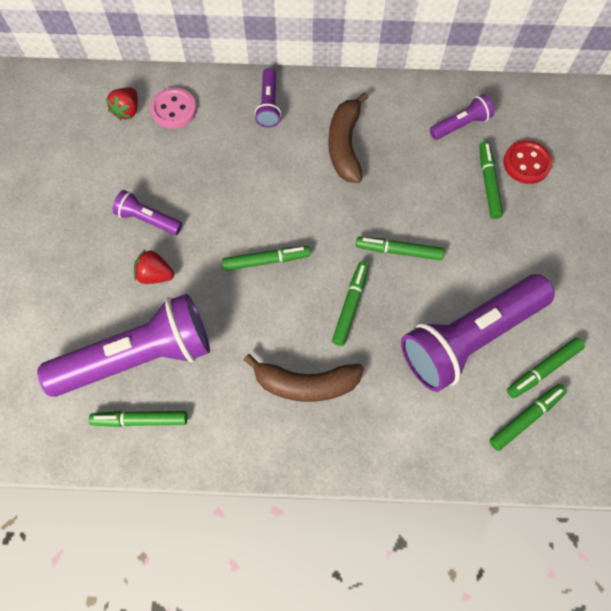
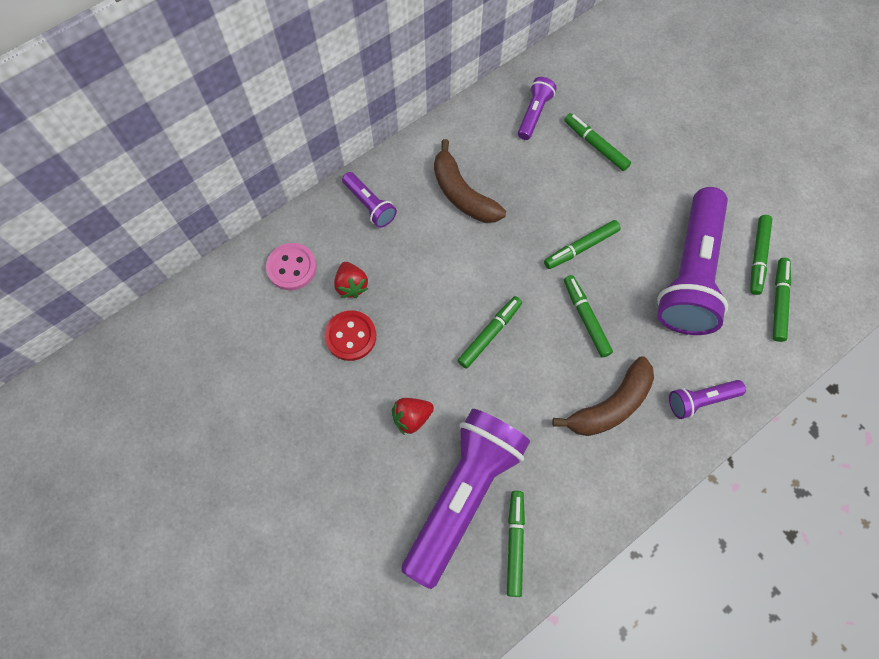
camera: 40 degrees left, 0 degrees up
green marker [89,411,187,427] -> green marker turned 135 degrees clockwise [507,491,525,597]
red strawberry [106,87,138,120] -> red strawberry moved to [334,262,368,298]
purple flashlight [112,190,182,235] -> purple flashlight moved to [669,380,746,419]
red button [503,140,553,184] -> red button moved to [324,310,376,361]

